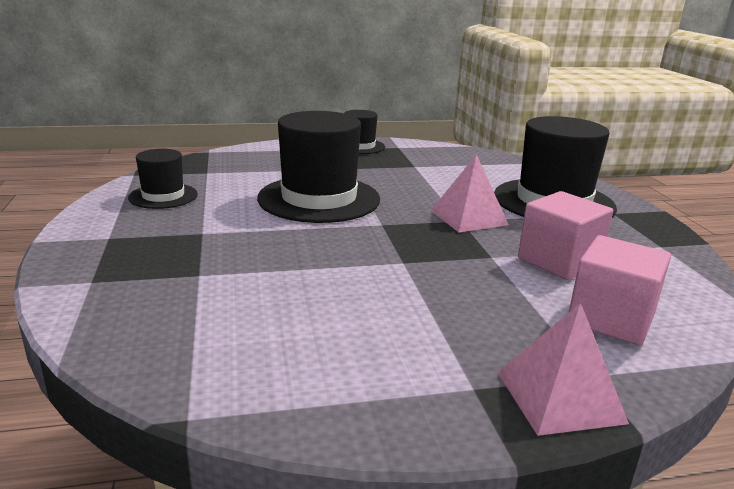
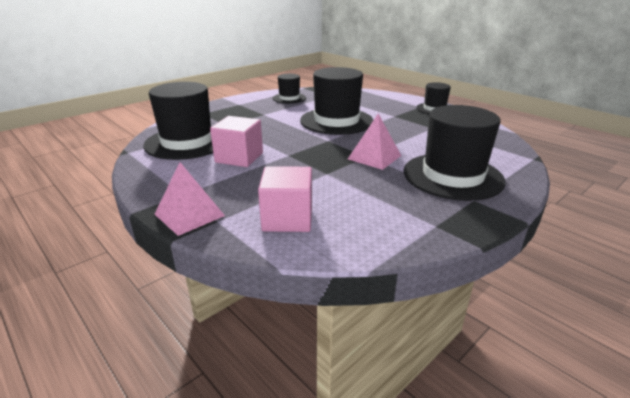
camera: 60 degrees right, 5 degrees up
pink cube [518,191,613,280] -> pink cube moved to [210,116,263,167]
none -> black hat [143,82,213,160]

